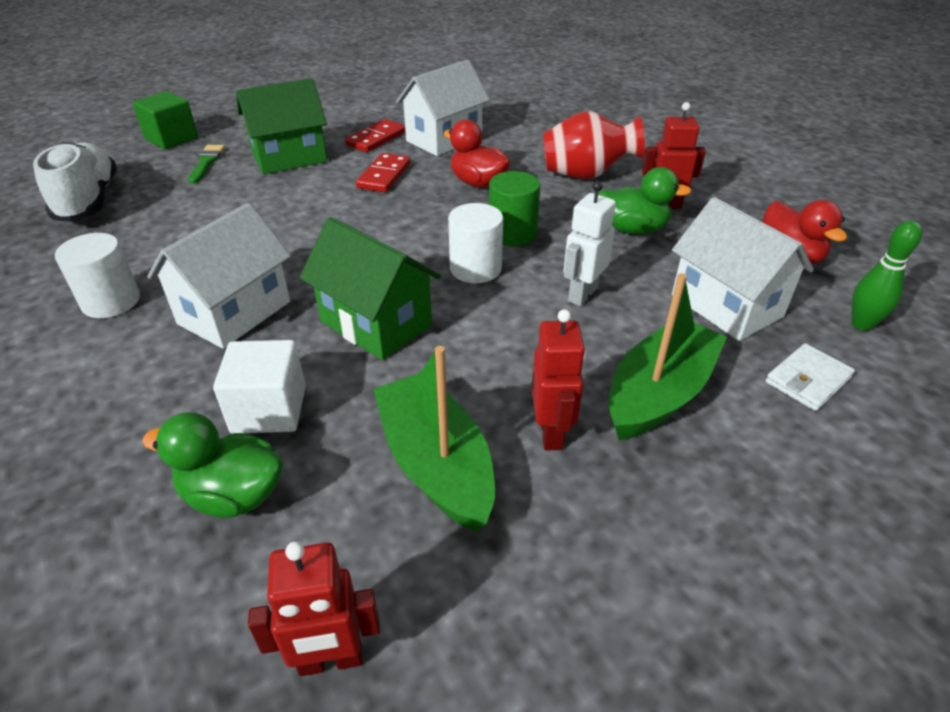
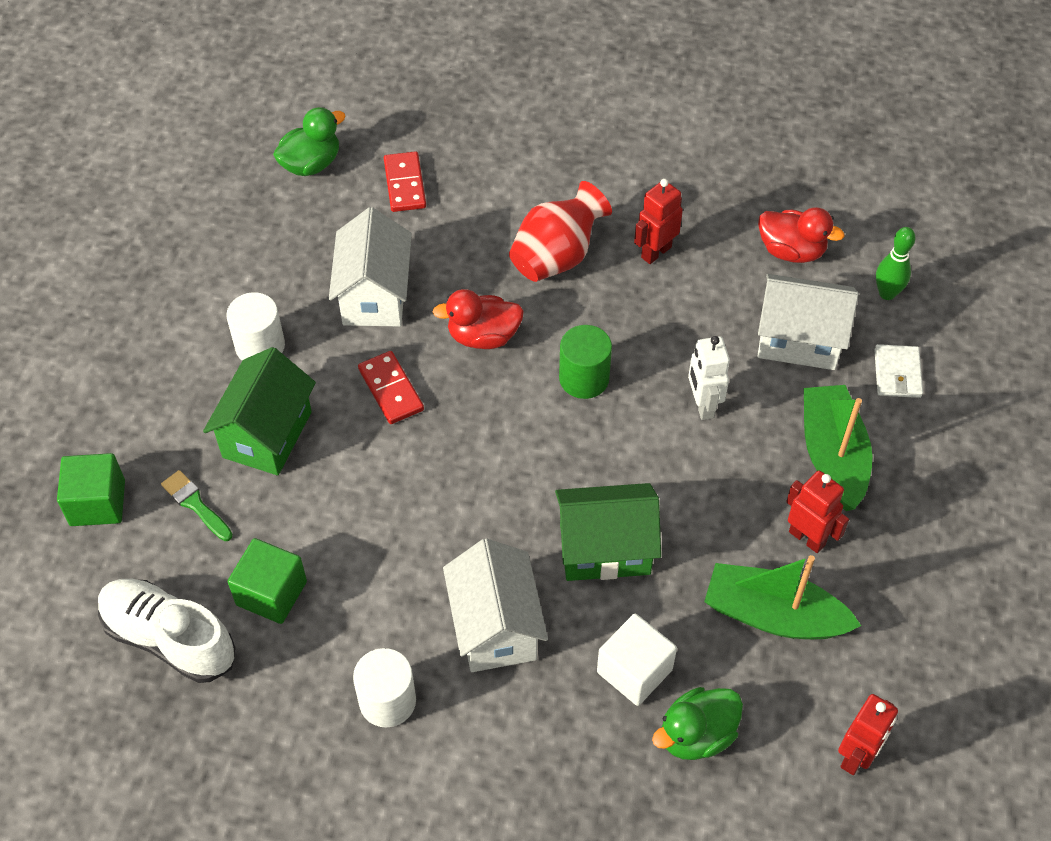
camera: 45 degrees left, 15 degrees up
red domino [345,119,405,152] -> red domino moved to [384,151,426,212]
white cylinder [448,203,503,283] -> white cylinder moved to [226,292,285,361]
green duck [598,167,692,234] -> green duck moved to [273,107,346,176]
none -> green cube [228,538,307,624]

